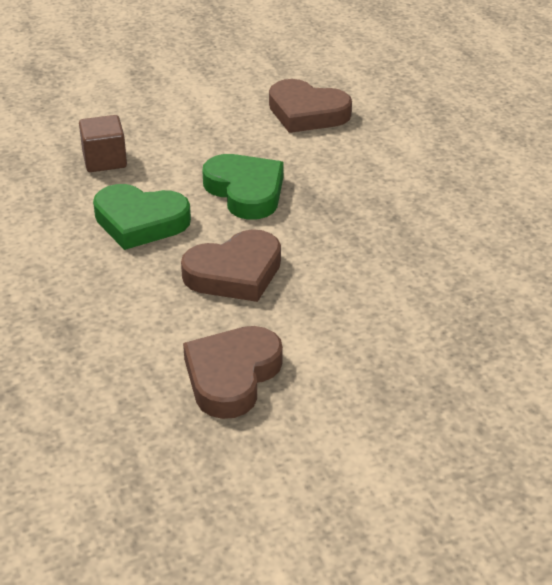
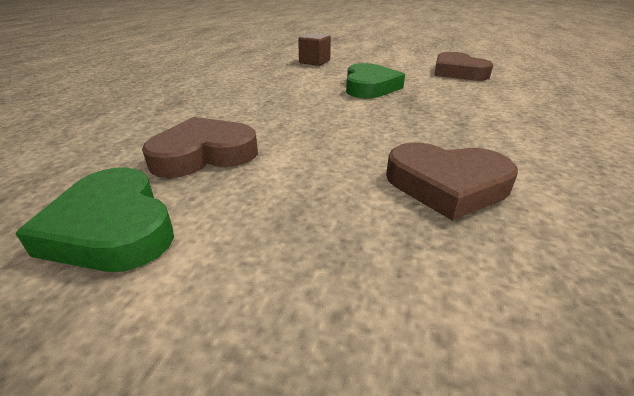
camera: 40 degrees right, 5 degrees down
green heart [93,184,191,250] -> green heart moved to [15,167,174,272]
brown heart [181,229,281,302] -> brown heart moved to [386,143,518,221]

